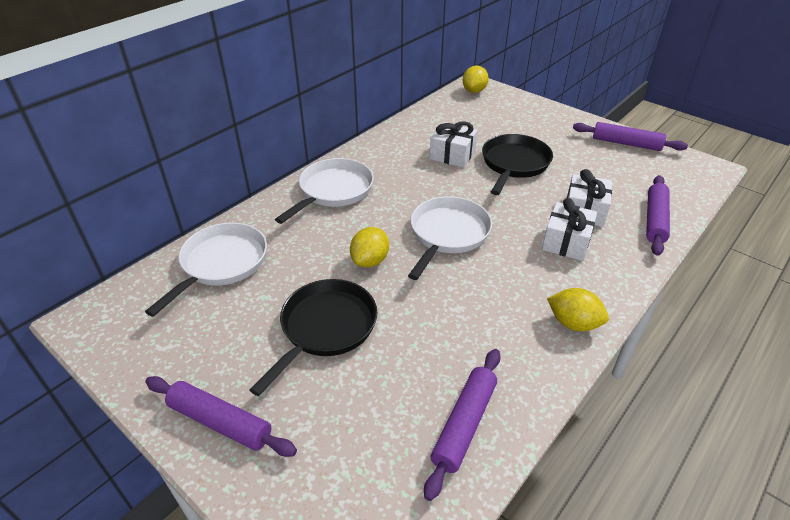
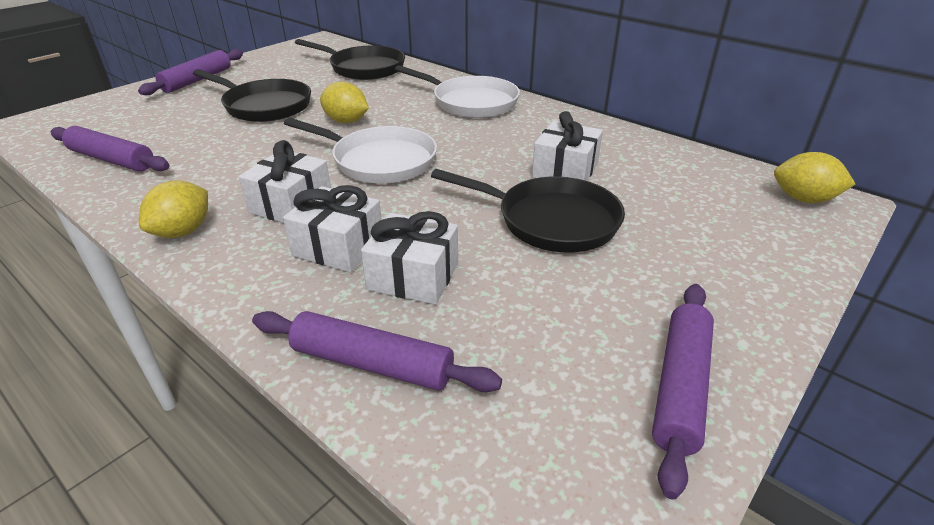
camera: 90 degrees right, 5 degrees down
white pan [145,223,267,317] -> black pan [295,39,405,80]
none -> white gift [239,140,331,223]

